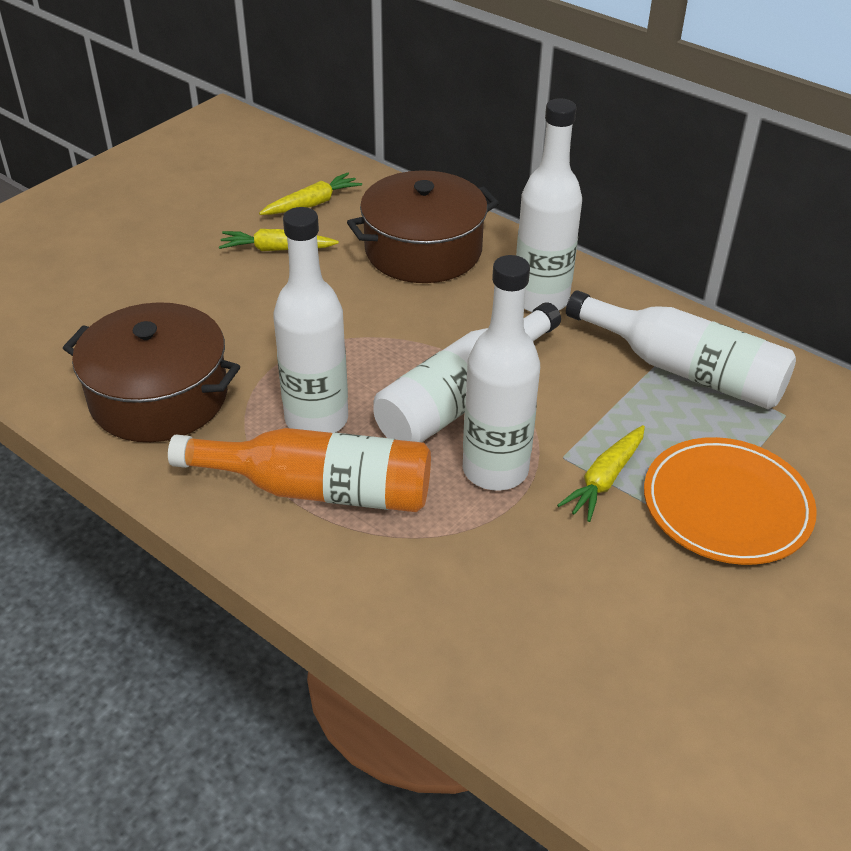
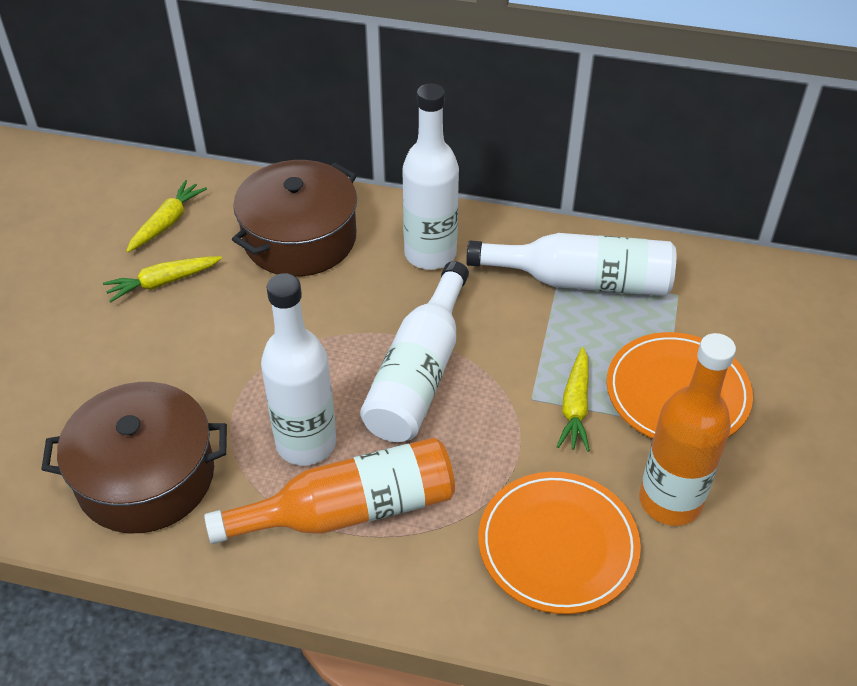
camera: 25 degrees left, 5 degrees up
white bottle [463,255,540,491] -> none
none -> orange plate [478,472,641,614]
none -> orange bottle [639,333,736,526]

